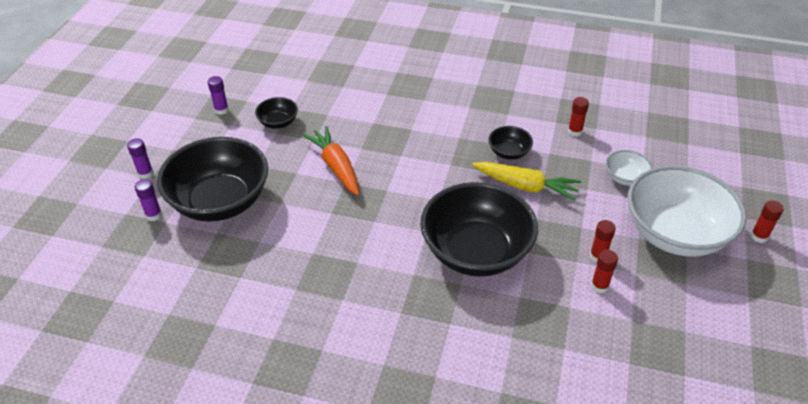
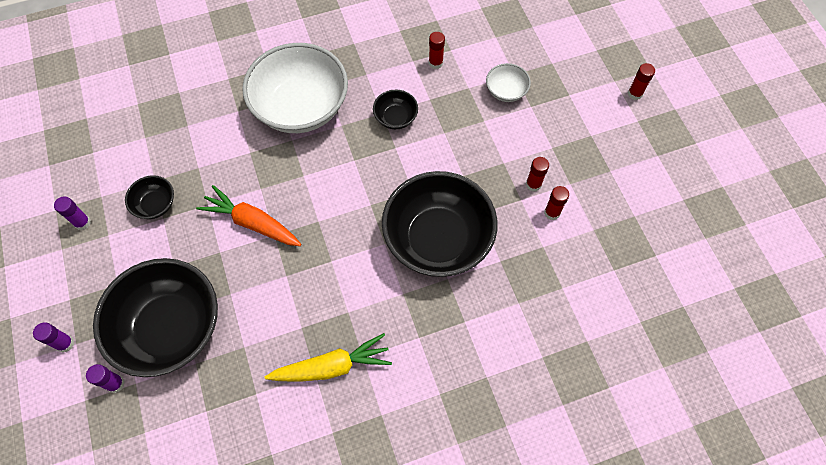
camera: 35 degrees left, 20 degrees up
yellow carrot [472,162,581,201] -> yellow carrot moved to [265,333,392,382]
white bowl [628,166,747,257] -> white bowl moved to [242,43,348,133]

